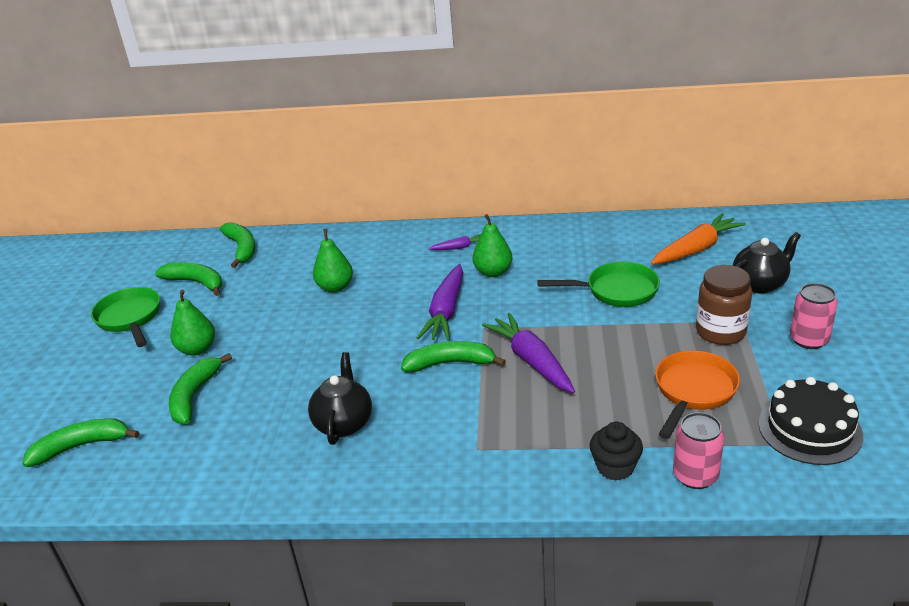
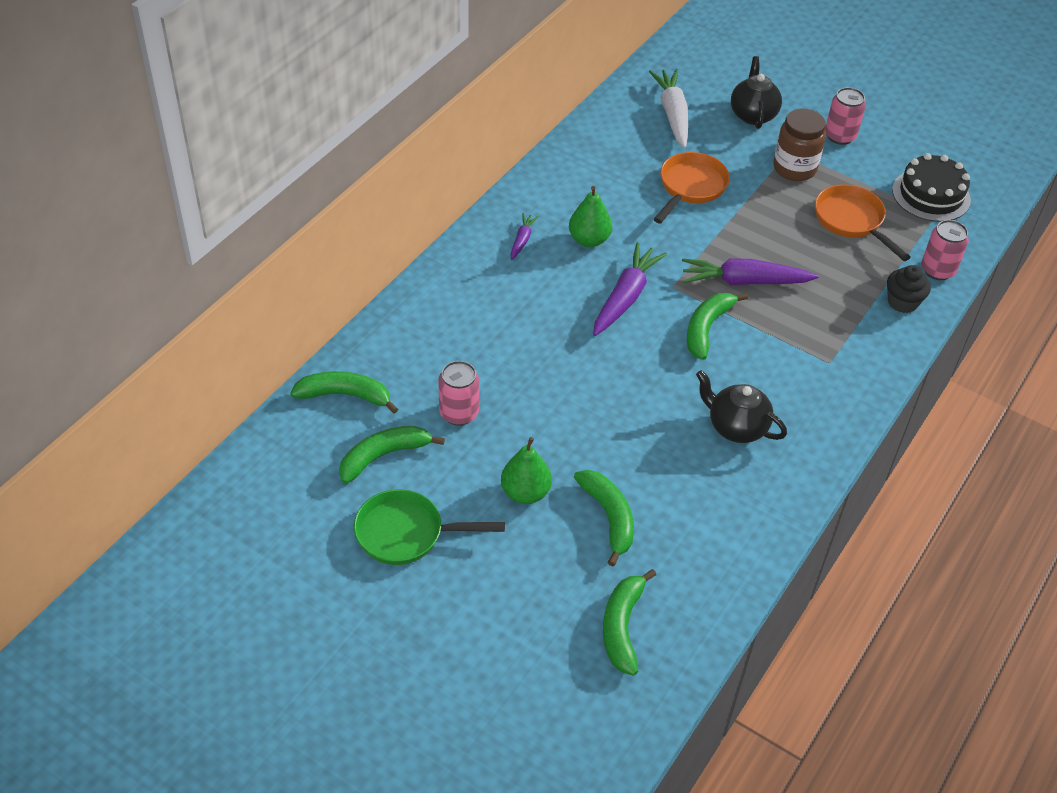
camera: 65 degrees left, 15 degrees up
green banana [169,353,232,424] -> green banana turned 150 degrees counterclockwise [574,470,634,566]
green pear [313,229,353,293] -> none
purple carrot [417,264,463,341] -> purple carrot turned 105 degrees counterclockwise [593,242,667,336]
green pan [537,262,660,307] -> orange pan [654,152,730,223]
orange carrot [651,213,746,265] -> white carrot [649,69,688,148]
none -> pink can [438,361,480,426]

